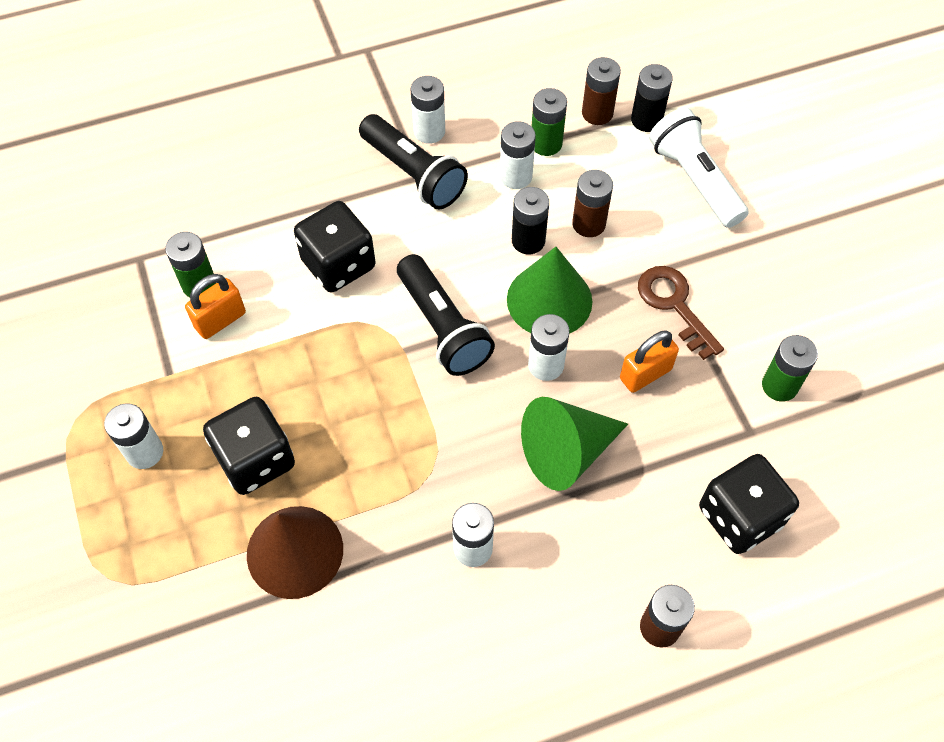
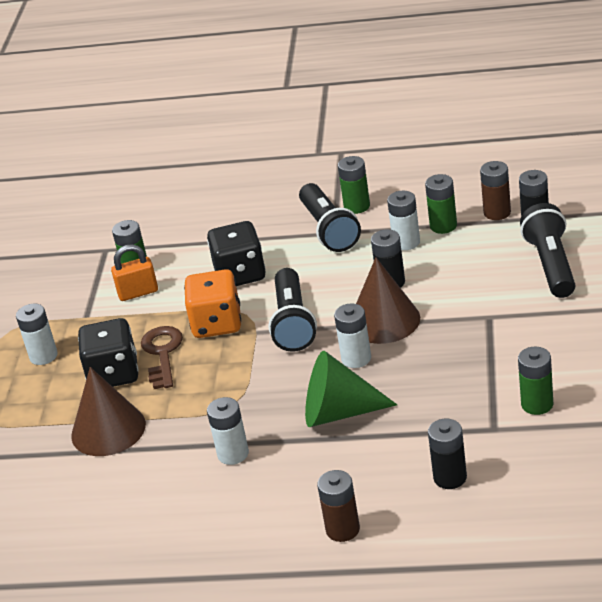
camera: 30 degrees right, 25 degrees down
white battery [411,76,445,144] -> green battery [338,156,370,214]
green cone [507,247,592,334] -> brown cone [356,257,420,344]
brown battery [572,170,613,237] -> none
orange padlock [620,330,679,393] -> none
brown key [638,266,724,360] -> brown key moved to [141,326,183,389]
white flashlight [649,108,749,228] -> black flashlight [520,203,575,298]
black dice [699,454,799,554] -> black battery [428,419,467,489]
none -> orange dice [184,269,241,338]

